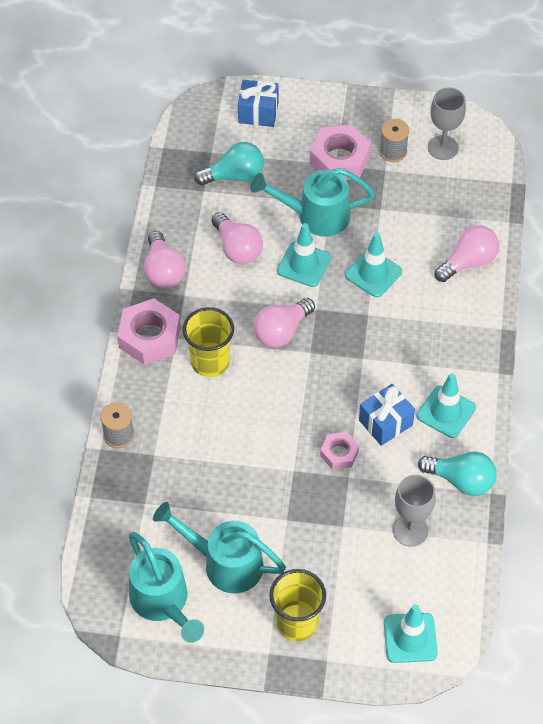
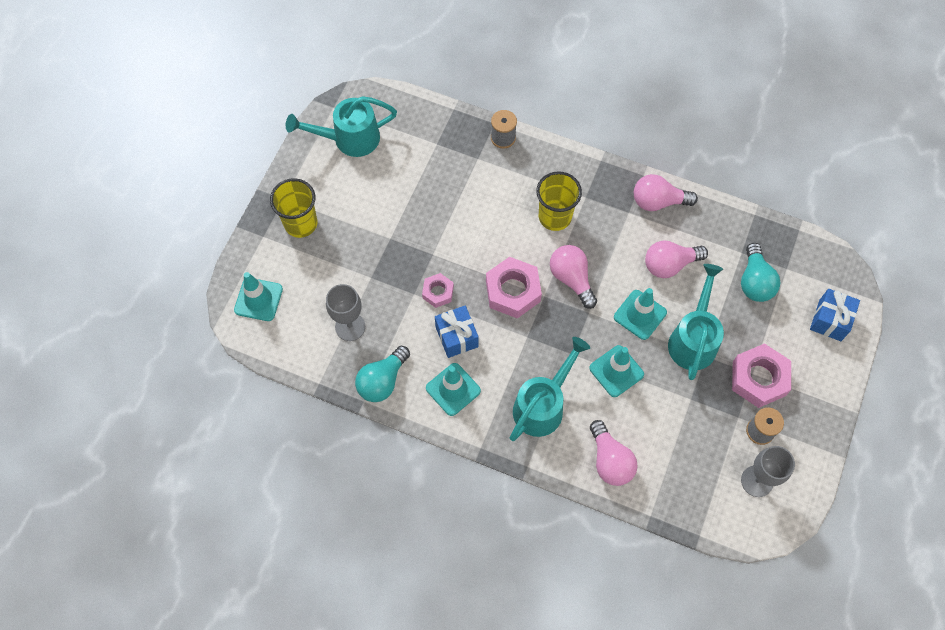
camera: 105 degrees right, 10 degrees up
pink nut [117,298,181,365] -> pink nut moved to [486,257,542,318]
turquoise watering can [153,502,286,593] -> turquoise watering can moved to [510,337,590,441]

